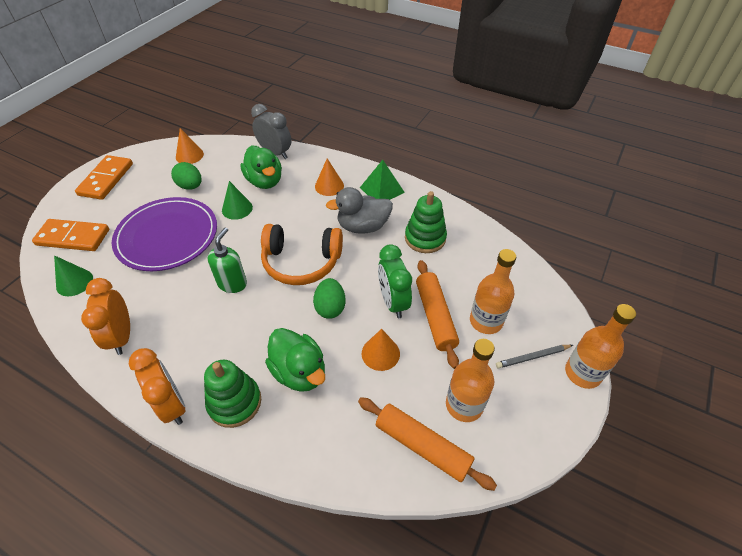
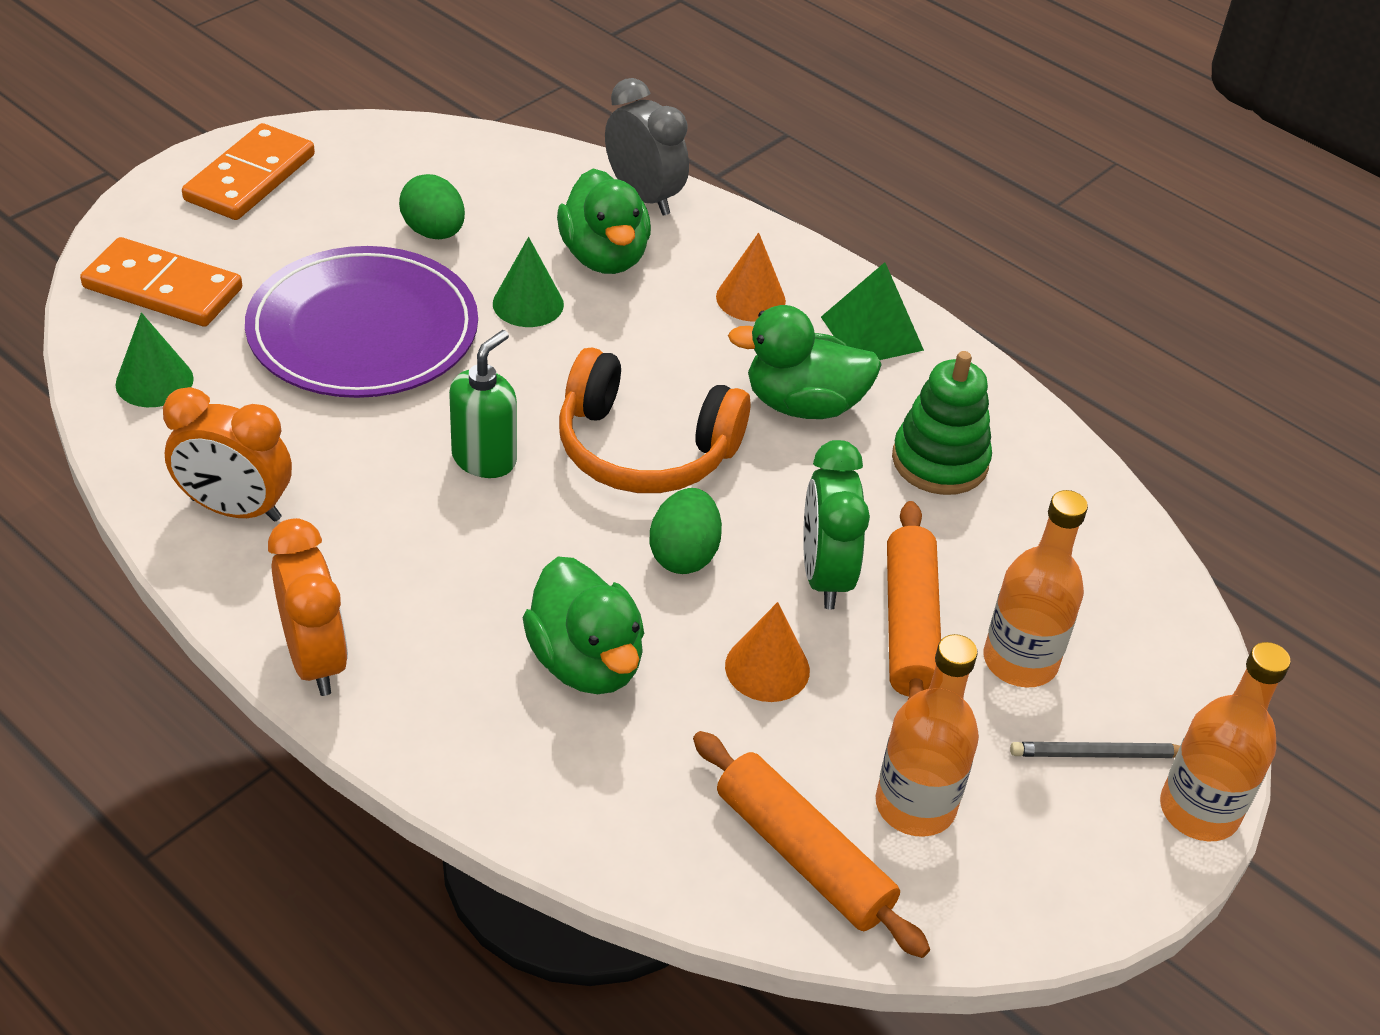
camera: 10 degrees right, 5 degrees down
orange clock [81,278,130,355] -> orange clock turned 75 degrees counterclockwise [163,387,292,522]
orange cone [176,128,204,164] -> none
green stacking toy [204,360,261,428] -> none
grey duck [326,187,393,234] -> green duck [728,305,882,419]

